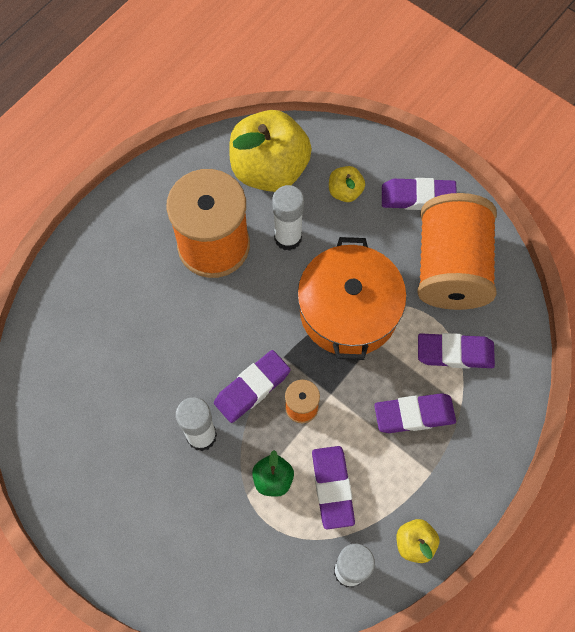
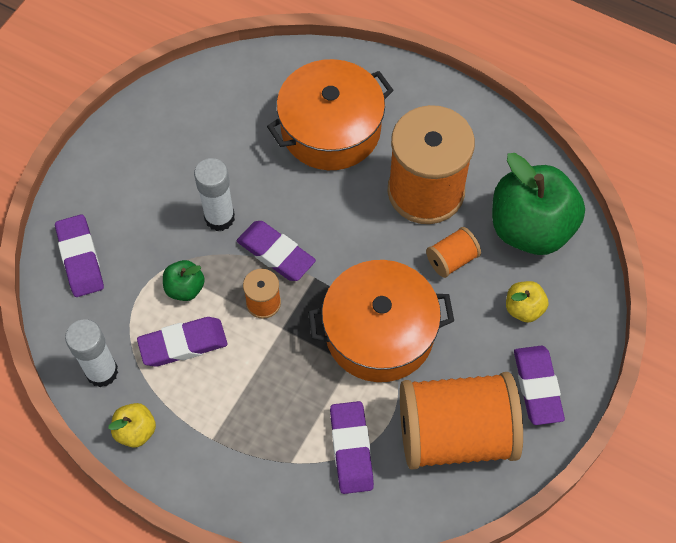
camera: 80 degrees right, 5 degrees down
yellow apple [229,110,312,192] -> green apple [492,153,585,255]
white glue stick [272,185,304,251] -> orange spool [426,227,481,278]
purple eraser [374,393,456,433] -> purple eraser moved to [55,214,104,297]
none -> orange pot [267,59,394,170]

